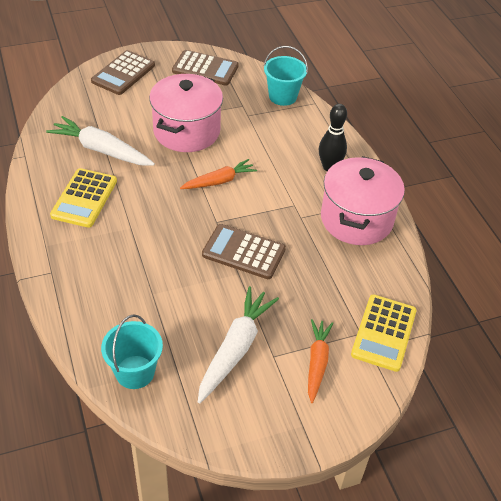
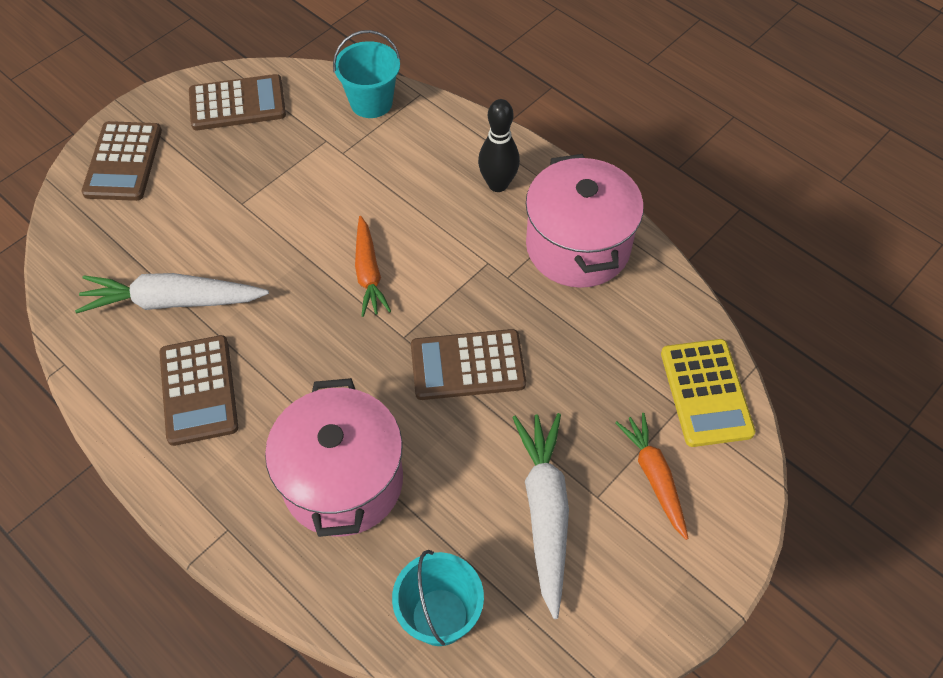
camera: 25 degrees left, 10 degrees up
yellow calculator [50,168,117,228] -> brown calculator [159,335,238,446]
pink pot [149,74,223,152] -> pink pot moved to [265,378,403,537]
orange carrot [180,159,257,189] -> orange carrot turned 135 degrees clockwise [355,216,391,317]

